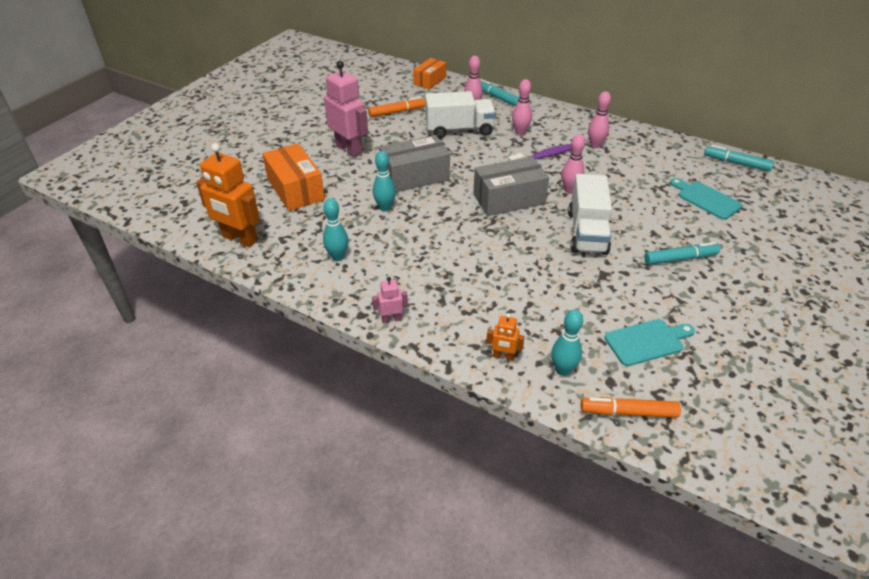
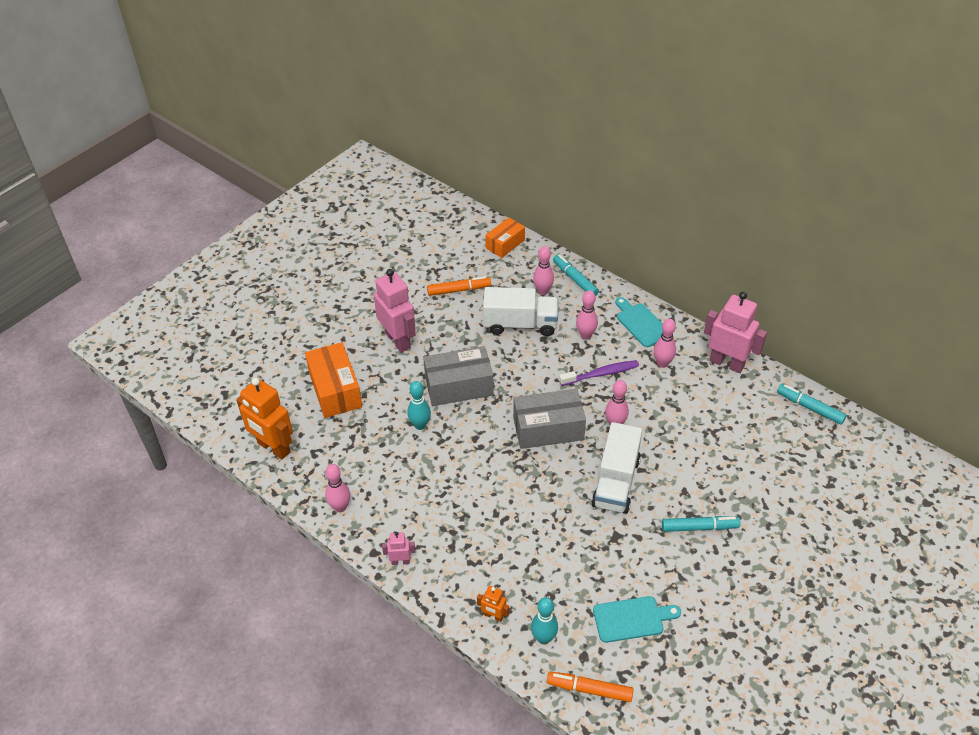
camera: 10 degrees right, 5 degrees up
turquoise bowling pin [323,198,348,261] -> none
turquoise cutting board [670,178,742,220] -> turquoise cutting board moved to [615,297,663,347]
none -> pink bowling pin [325,464,350,512]
none -> pink robot [704,292,767,373]

